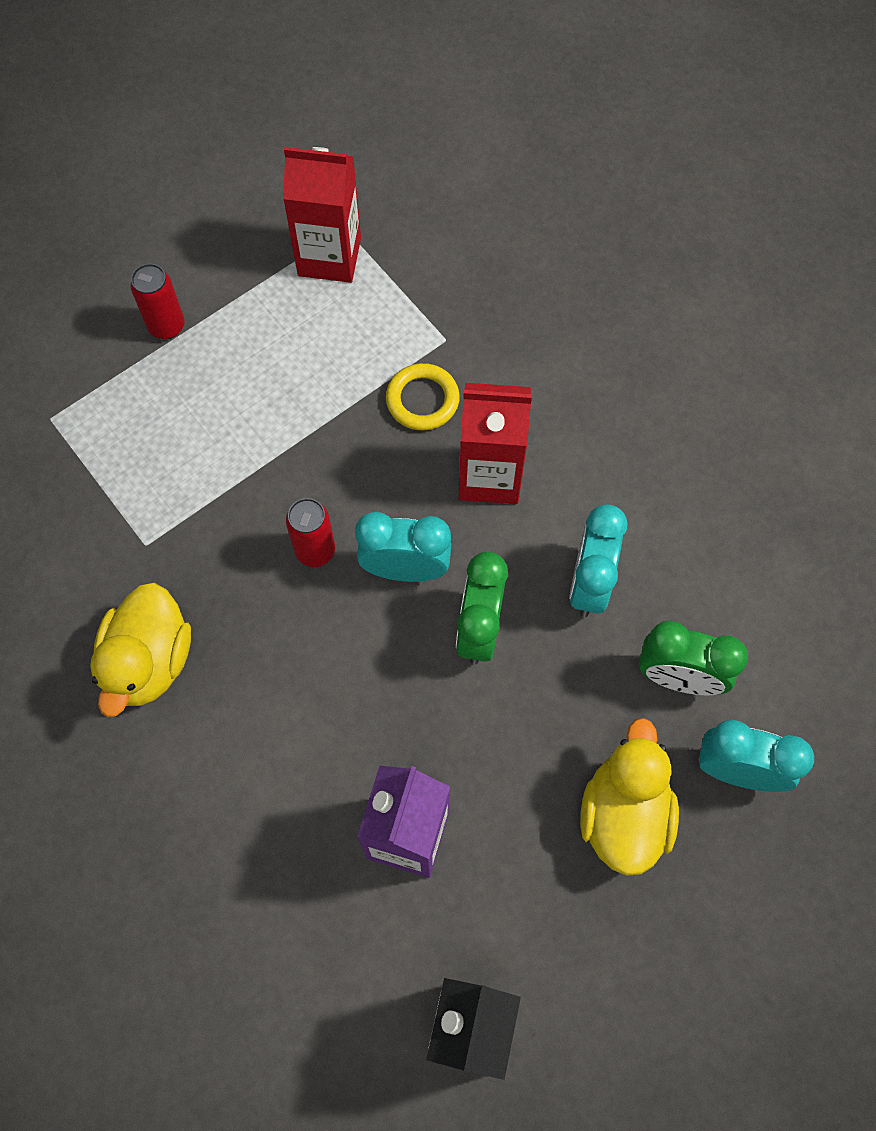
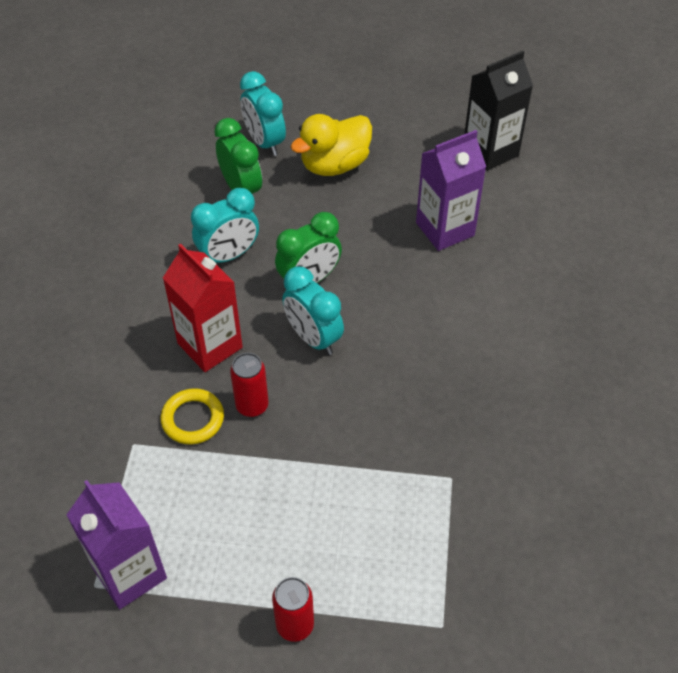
camera: 135 degrees left, 15 degrees down
yellow duck [90,583,191,717] -> none
red carton [283,147,361,283] -> purple carton [66,480,167,609]
red can [286,498,335,567] -> red can moved to [230,353,269,417]

